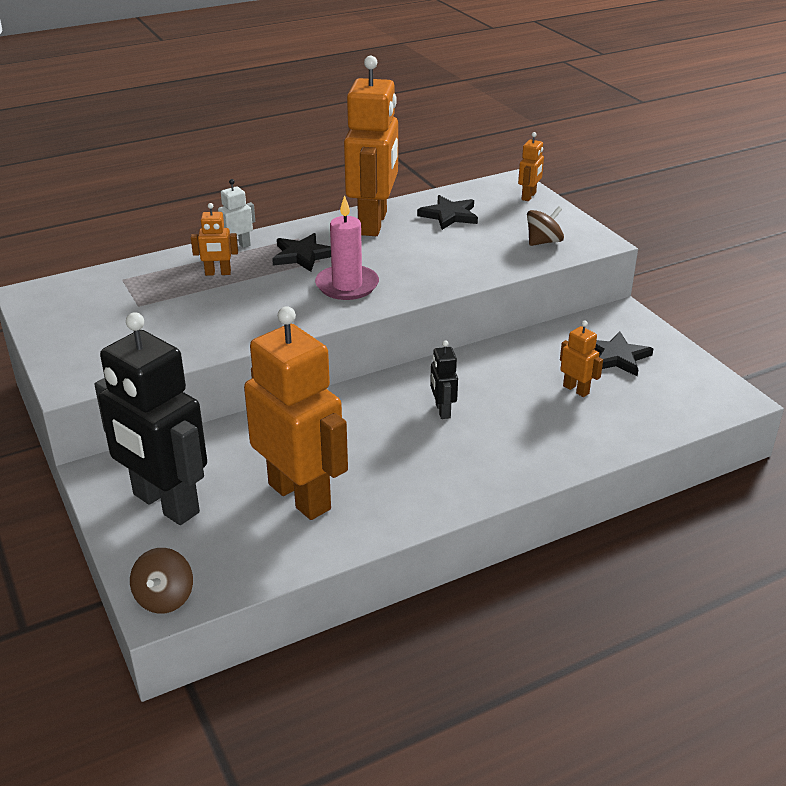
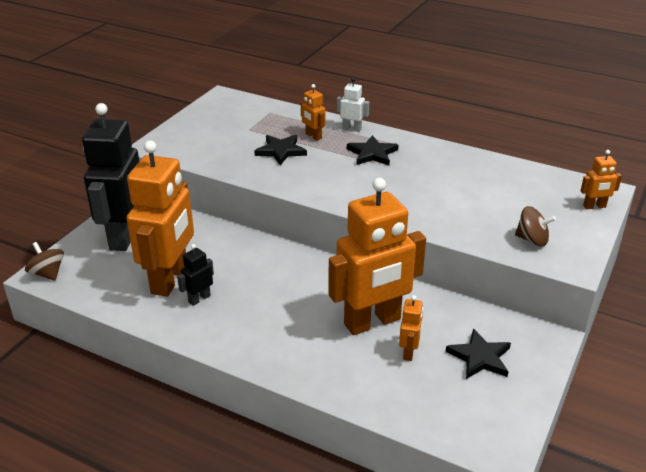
camera: 55 degrees right, 0 degrees up
brown spinning top [130,548,193,614] -> brown spinning top turned 75 degrees clockwise [25,242,64,281]
pink candle [315,195,379,300] -> none
orange robot [344,56,398,236] -> orange robot moved to [328,178,426,335]
black star [417,195,478,230] -> black star moved to [254,135,307,165]
black robot [430,340,458,419] -> black robot moved to [177,244,214,306]

